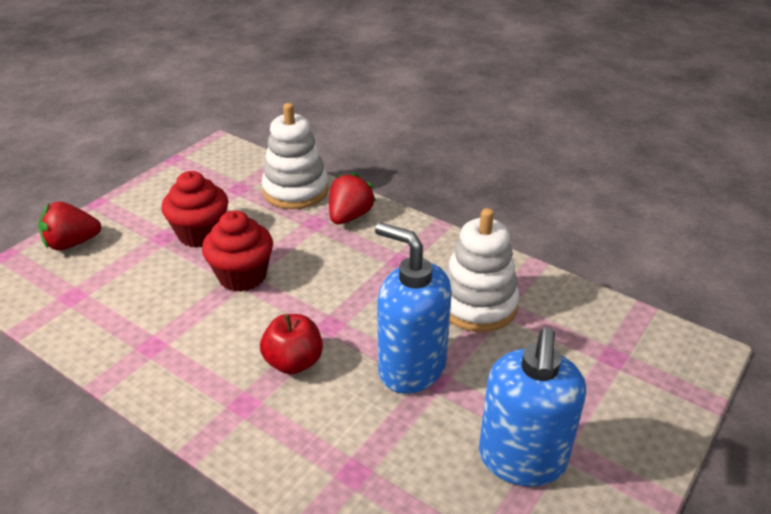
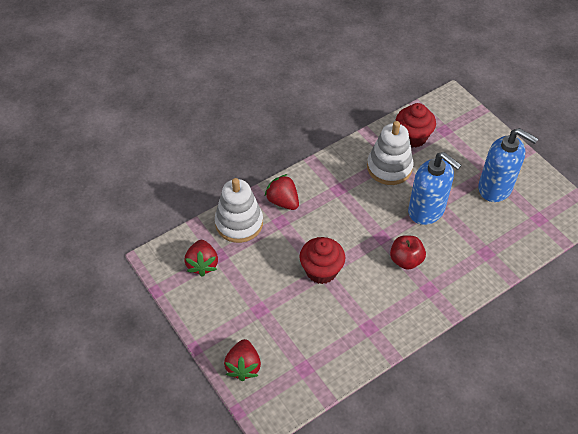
camera: 70 degrees left, 15 degrees up
red cupcake [161,171,228,248] -> red cupcake moved to [396,103,436,148]
blue soap dispenser [375,222,452,394] -> blue soap dispenser turned 105 degrees counterclockwise [408,152,462,225]
none -> red strawberry [184,240,218,277]

